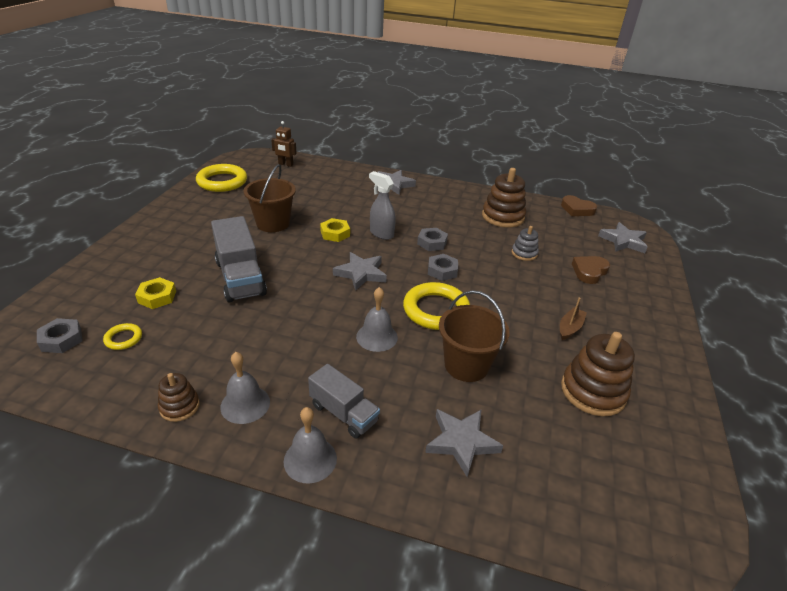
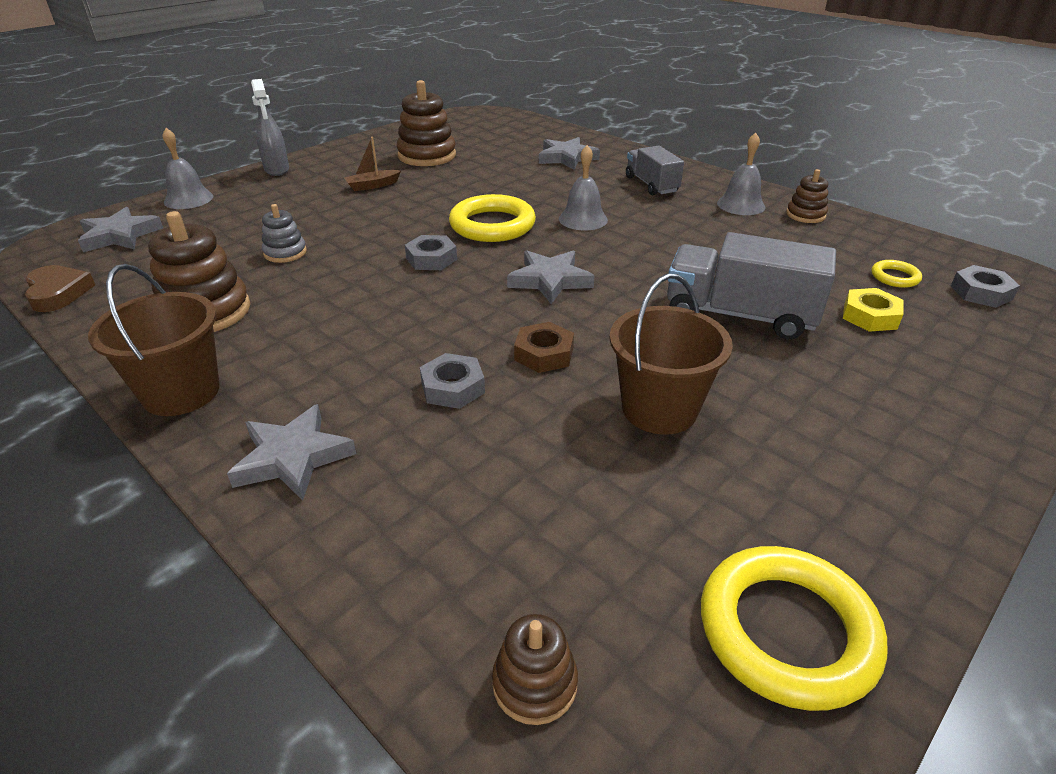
camera: 150 degrees left, 0 degrees up
grey truck [211,216,267,302] -> grey truck turned 75 degrees counterclockwise [667,232,836,340]
brown robot [271,121,297,167] -> brown stacking toy [492,614,578,725]
grey bell [284,407,337,483] -> grey bell moved to [163,128,214,209]
yellow nut [320,218,350,242] -> brown nut [514,322,574,373]
grey spray bottle [369,171,396,240] -> grey spray bottle moved to [251,79,289,176]
grey nut [417,228,448,251] -> grey nut moved to [420,353,485,409]
brown bucket [439,291,510,382] -> brown bucket moved to [88,264,219,416]
brown heart [572,256,610,284] -> none

